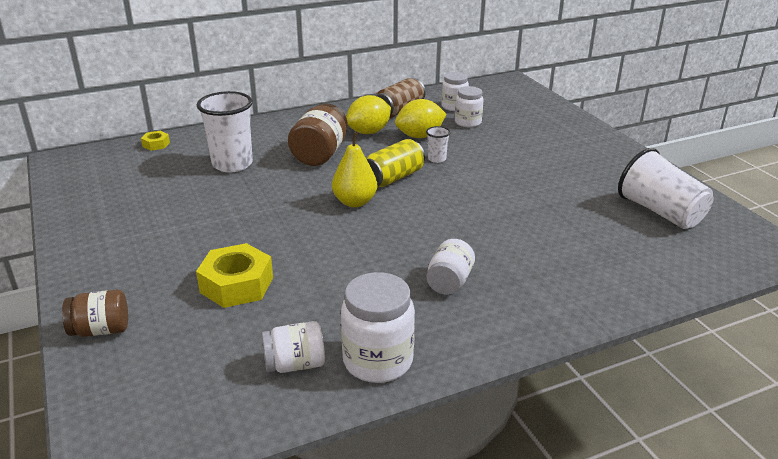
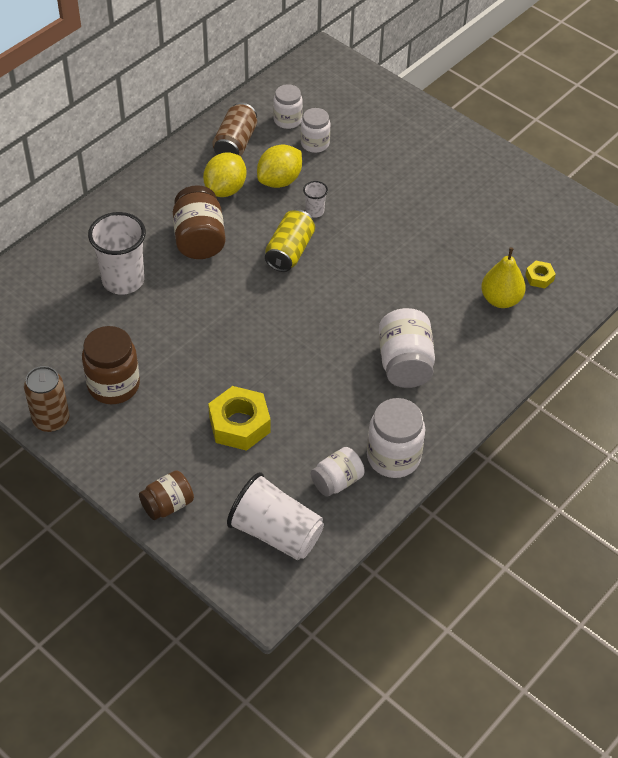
camera: 25 degrees left, 20 degrees up
yellow nut [141,131,170,151] -> yellow nut moved to [525,261,556,288]
yellow pear [332,133,377,207] -> yellow pear moved to [481,247,526,308]
white jar [426,239,475,295] -> white jar [379,308,435,388], size x1.57
white cup [618,148,714,229] -> white cup moved to [227,472,324,560]
none -> brown can [24,366,70,432]
none -> brown jar [82,326,140,404]

